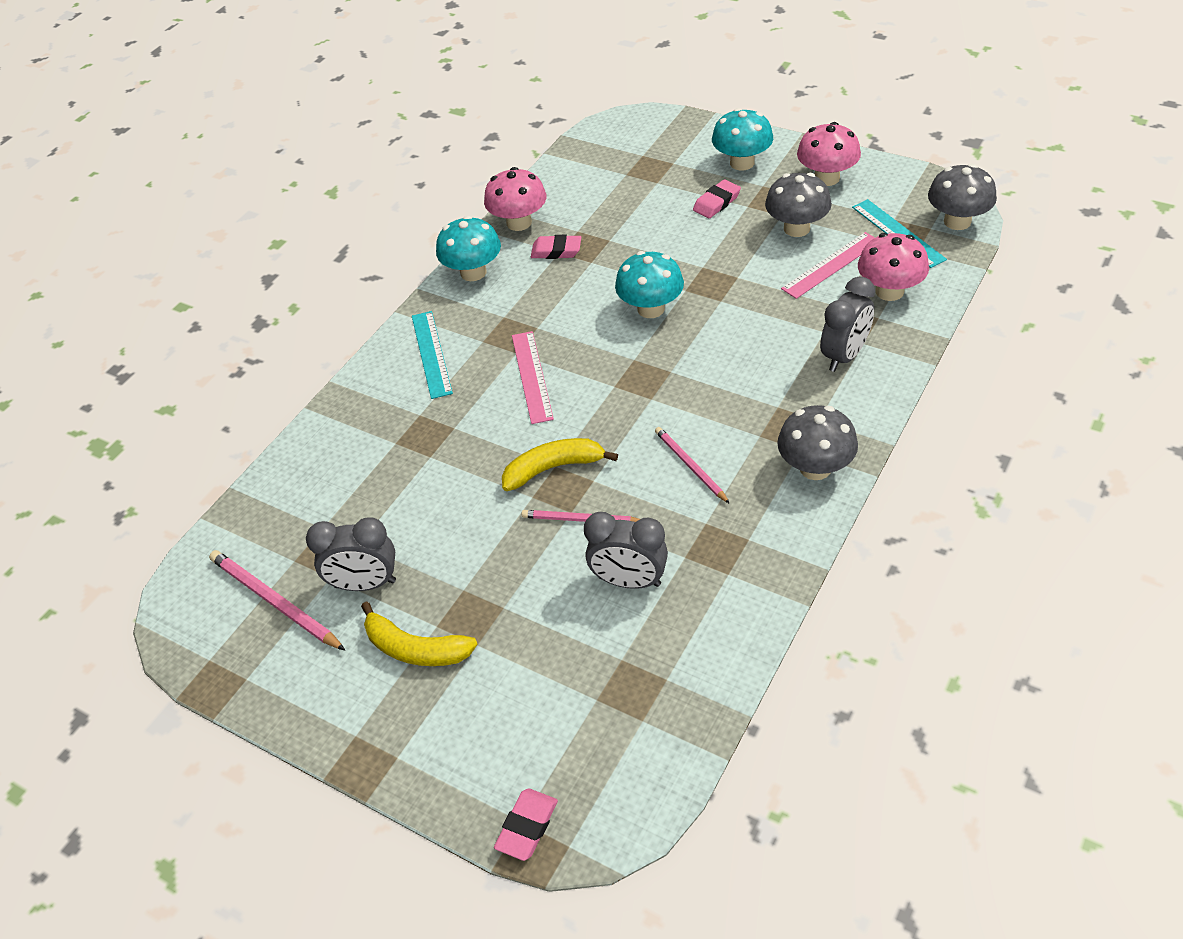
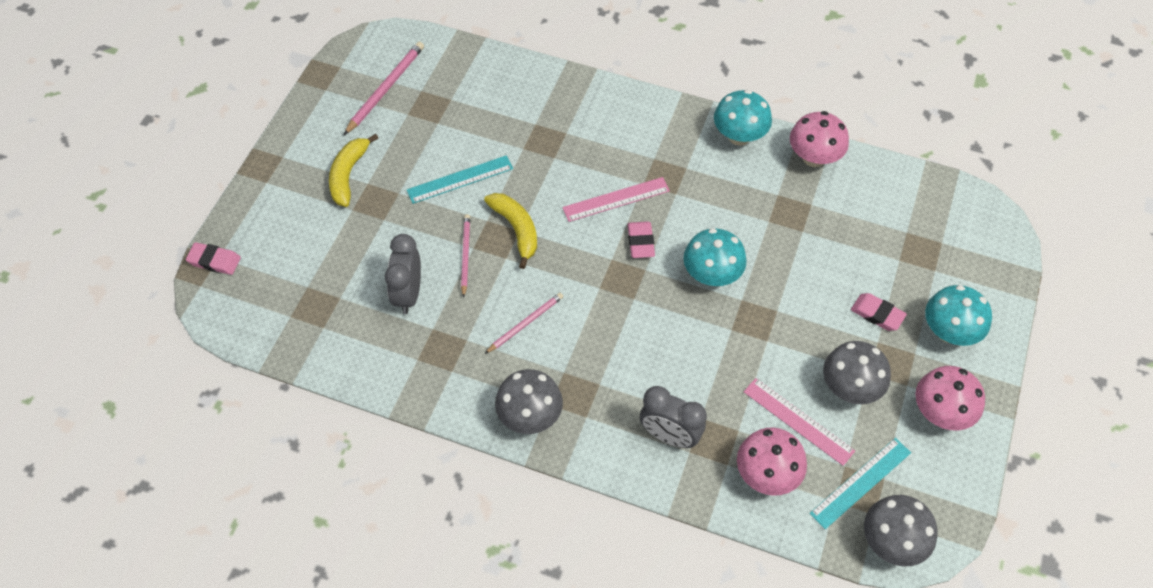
camera: 75 degrees right, 10 degrees up
grey clock [306,517,396,591] -> none
turquoise ruler [412,311,453,399] -> turquoise ruler moved to [407,155,513,204]
pink eraser [531,235,581,259] -> pink eraser moved to [627,221,655,258]

